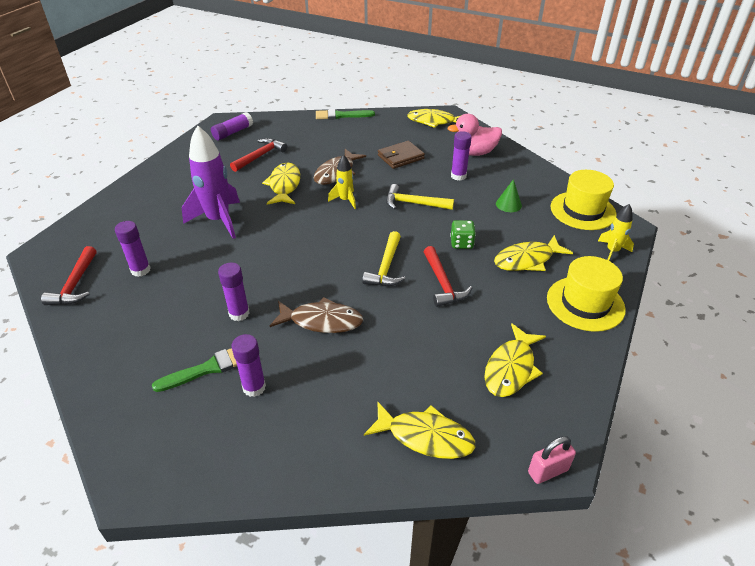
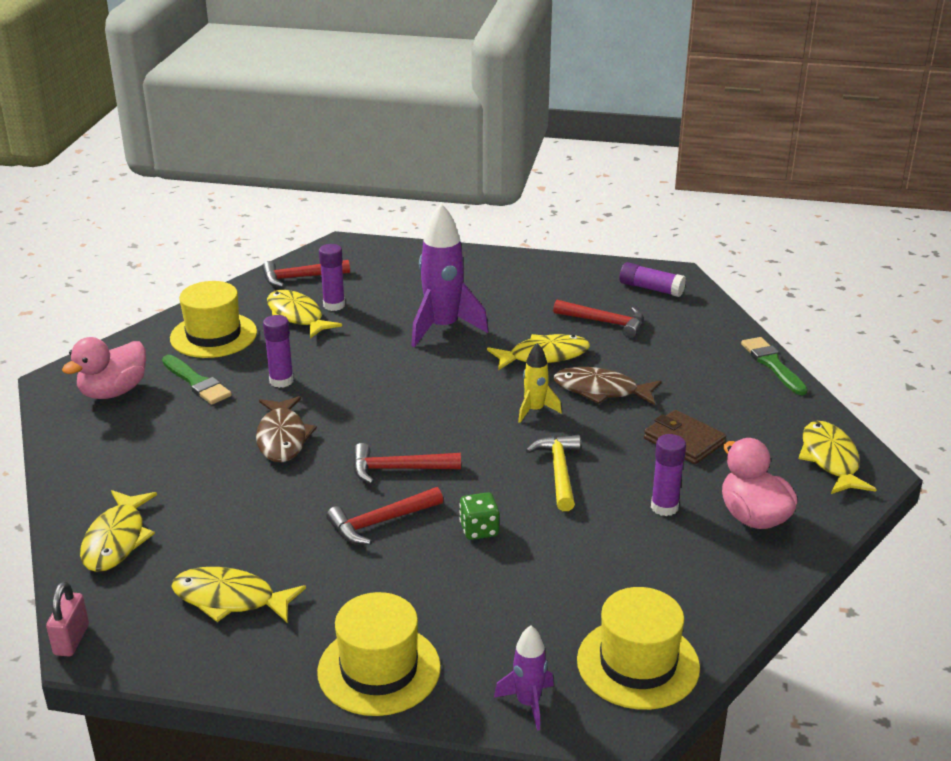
camera: 75 degrees right, 10 degrees down
purple glue stick [232,334,266,397] -> none
yellow hammer [362,231,405,286] -> red hammer [353,443,461,484]
yellow fish [494,235,573,271] -> yellow fish moved to [267,290,342,338]
green cone [496,179,522,212] -> none
pink padlock [528,436,576,484] -> pink padlock turned 45 degrees clockwise [46,582,89,656]
yellow rocket [598,204,634,261] -> purple rocket [494,626,554,731]
none -> pink duck [62,337,146,399]
none -> yellow hat [170,281,257,358]

